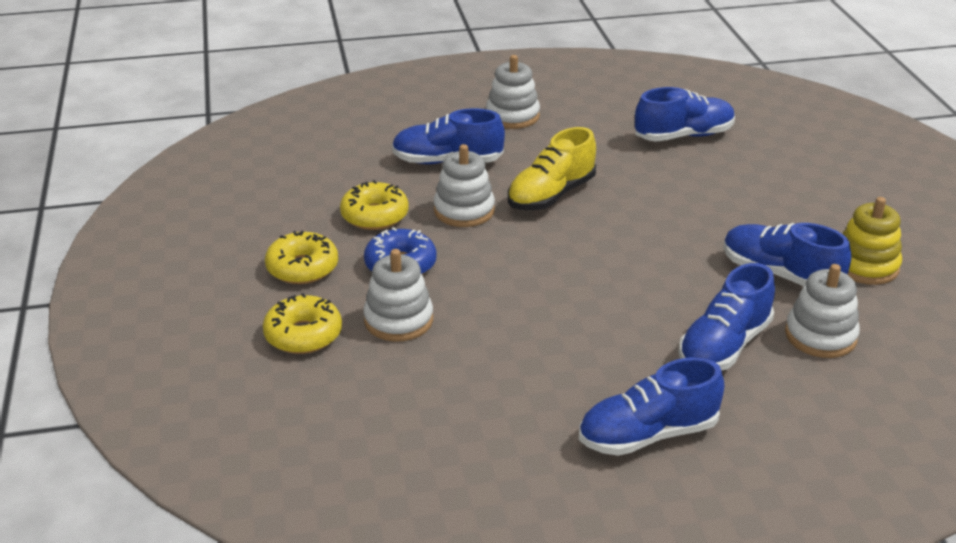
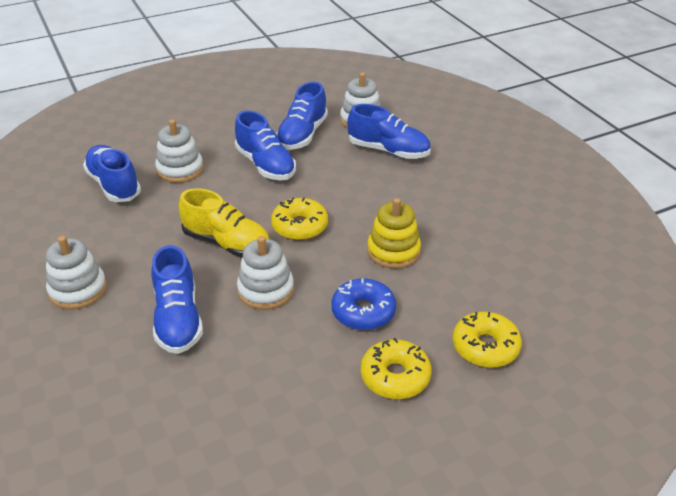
camera: 105 degrees left, 5 degrees up
yellow donut [340,180,409,230] -> yellow donut moved to [271,197,328,240]
white stacking toy [363,249,433,342] -> white stacking toy moved to [155,119,204,183]
blue shoe [579,357,724,456] -> blue shoe moved to [235,111,296,180]
yellow stacking toy [842,197,902,285] -> yellow stacking toy moved to [367,198,421,269]

